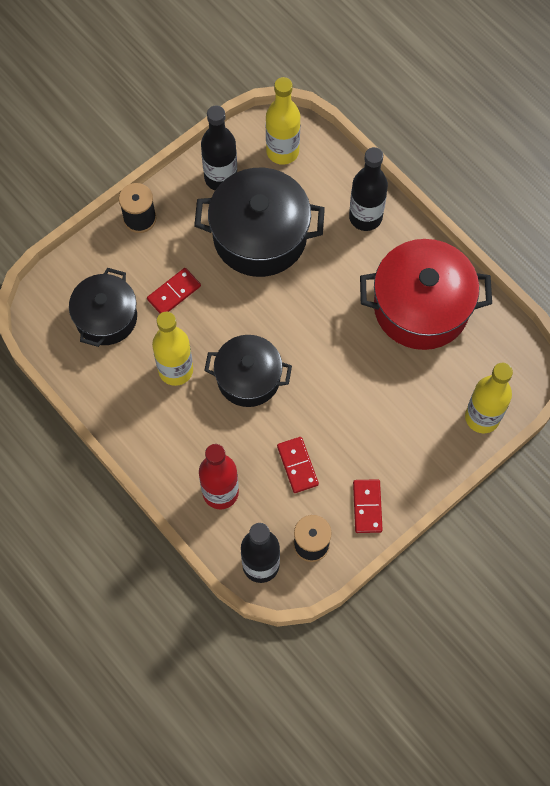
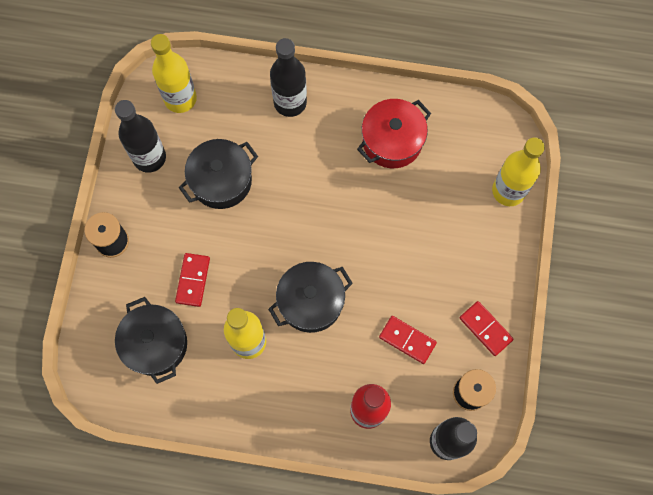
camera: 40 degrees left, 5 degrees up
black pot [194,168,325,277] -> black pot [179,139,258,209], size x0.65
red pot [360,239,492,350] -> red pot [357,99,431,168], size x0.65

